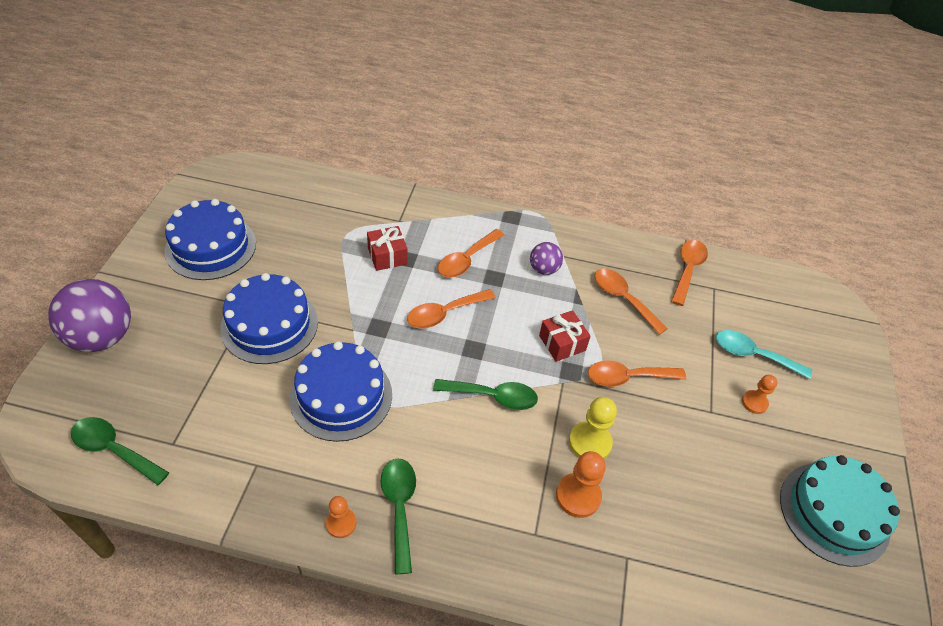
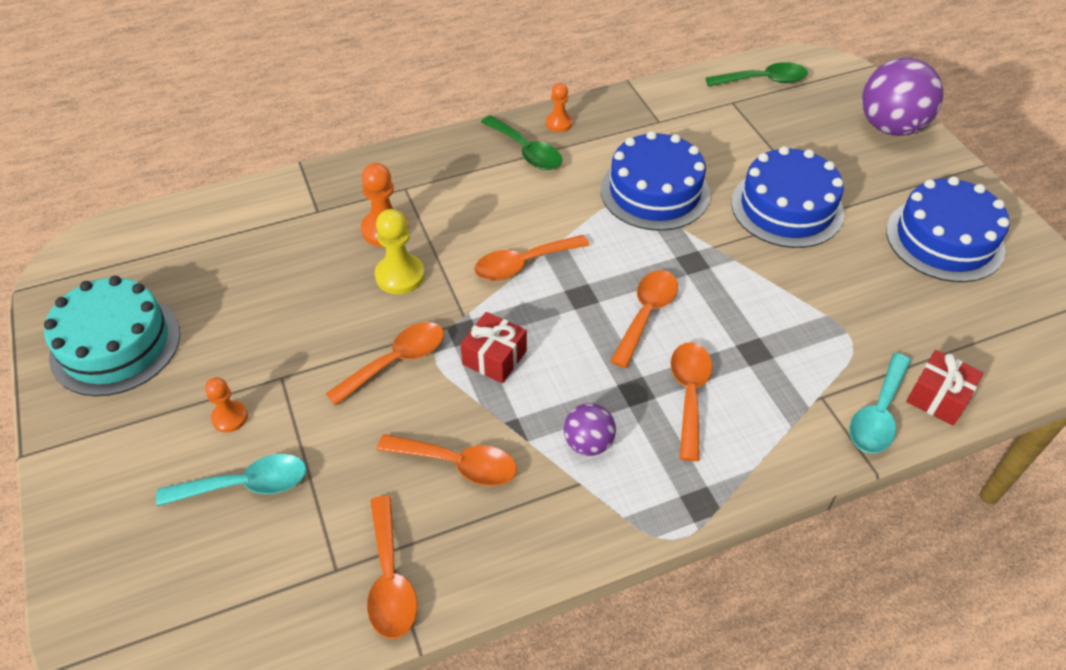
camera: 150 degrees right, 0 degrees up
red gift [367,226,408,271] -> red gift moved to [906,350,983,426]
green spoon [433,379,538,410] -> orange spoon [474,235,590,281]
none -> turquoise spoon [849,353,911,453]

